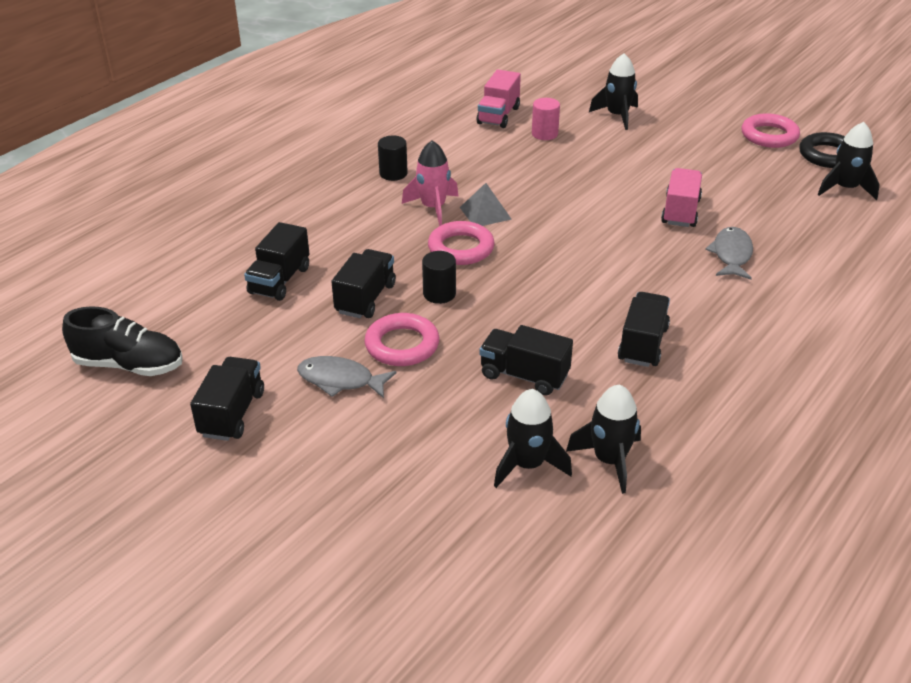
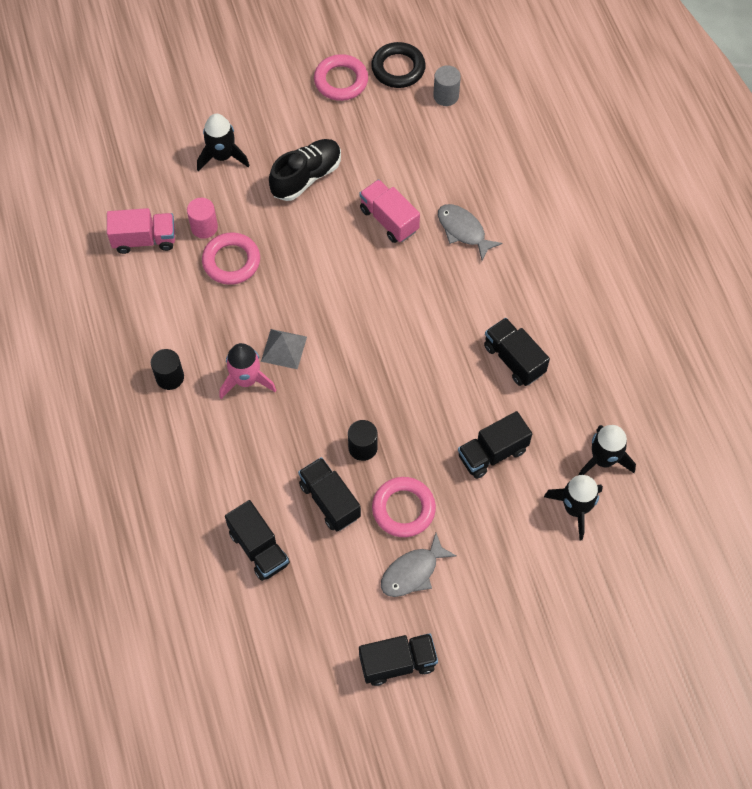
camera: 55 degrees left, 25 degrees up
black shoe [62,306,183,376] -> black shoe moved to [269,139,341,201]
black truck [190,357,264,441] -> black truck turned 120 degrees clockwise [359,633,438,686]
pink ring [428,221,495,265] -> pink ring moved to [202,233,260,285]
pink truck [476,70,521,128] -> pink truck turned 60 degrees counterclockwise [107,208,175,254]
black rocket [817,122,880,200] -> grey cylinder [433,65,461,106]

